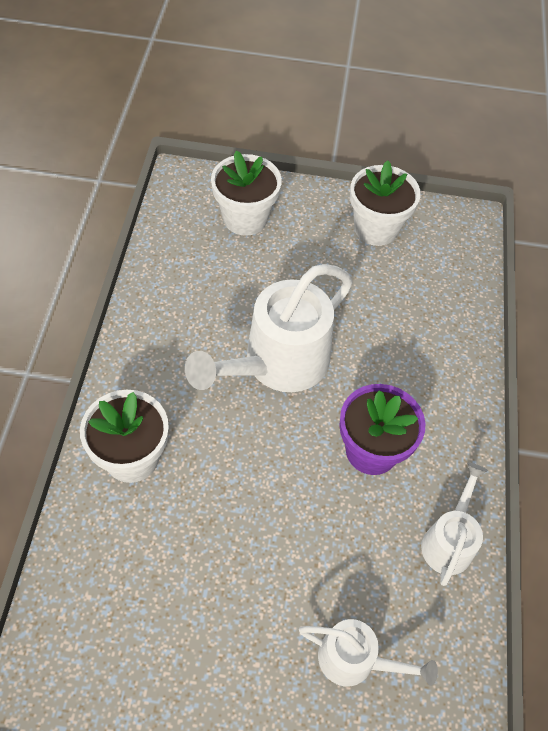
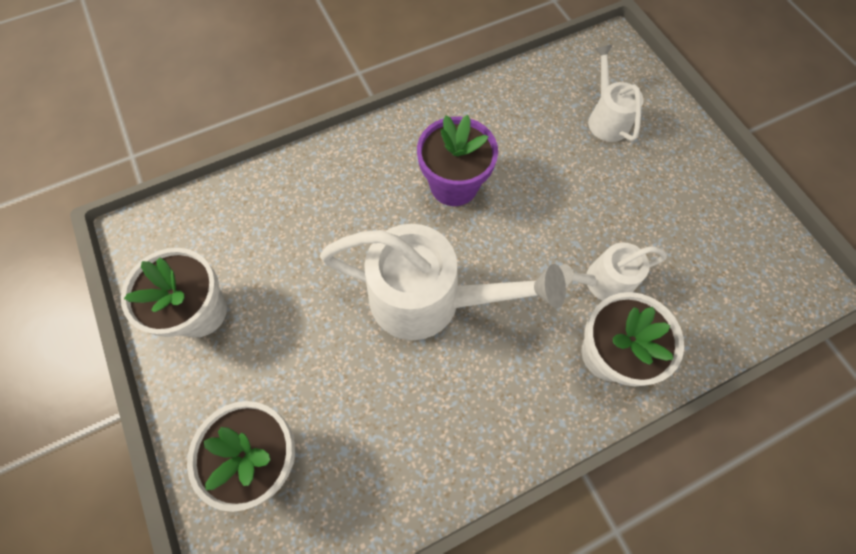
camera: 120 degrees left, 10 degrees up
white watering can [421,463,488,586] -> white watering can moved to [559,242,667,301]

